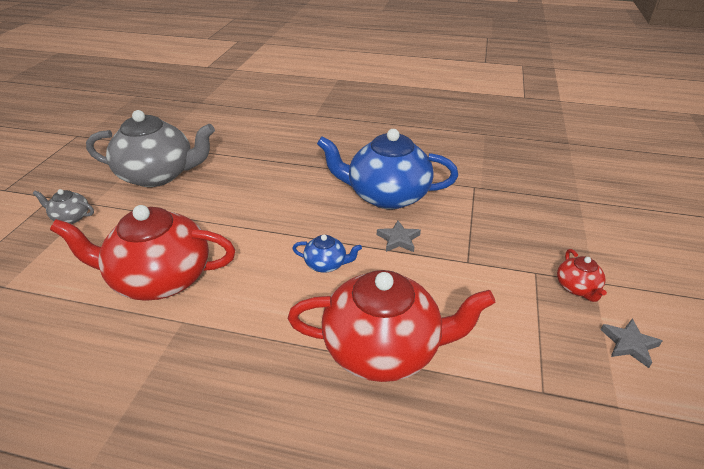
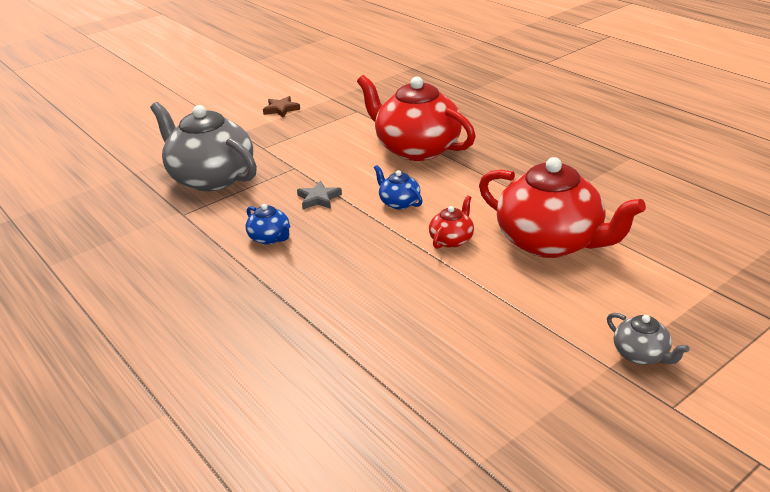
camera: 140 degrees left, 5 degrees down
grey teapot [86,110,215,187] -> grey teapot moved to [150,102,257,191]
blue teapot [317,129,458,209] -> blue teapot [245,204,291,245], size x0.44
red teapot [557,249,607,302] -> red teapot moved to [429,195,474,249]
grey star [600,319,662,368] -> brown star [263,96,300,118]

